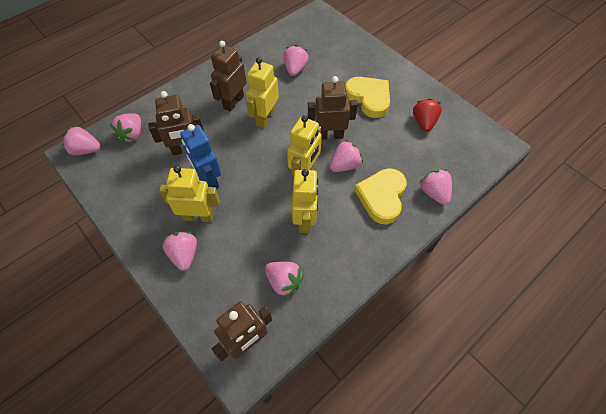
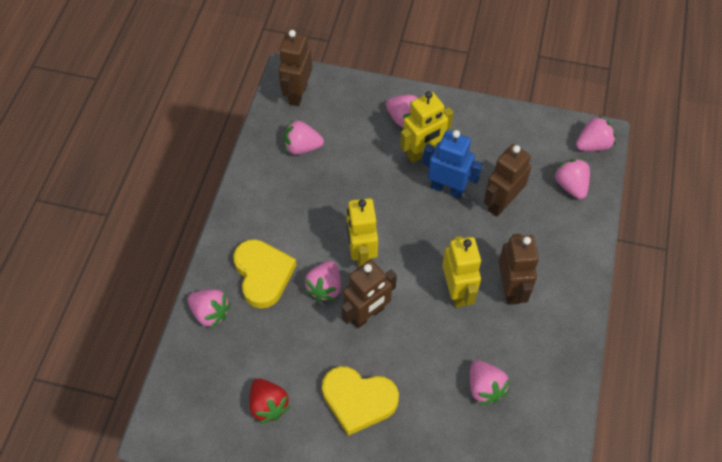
camera: 145 degrees right, 0 degrees up
yellow robot [292,169,318,233] -> none

